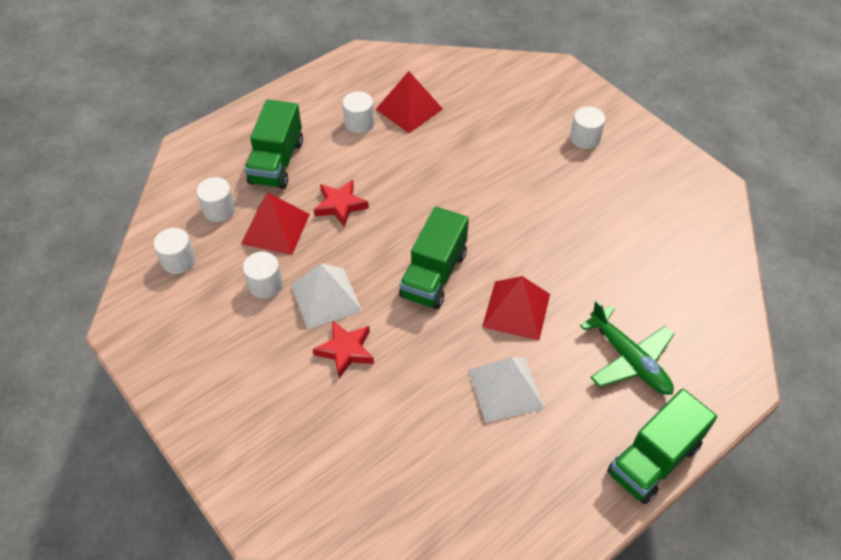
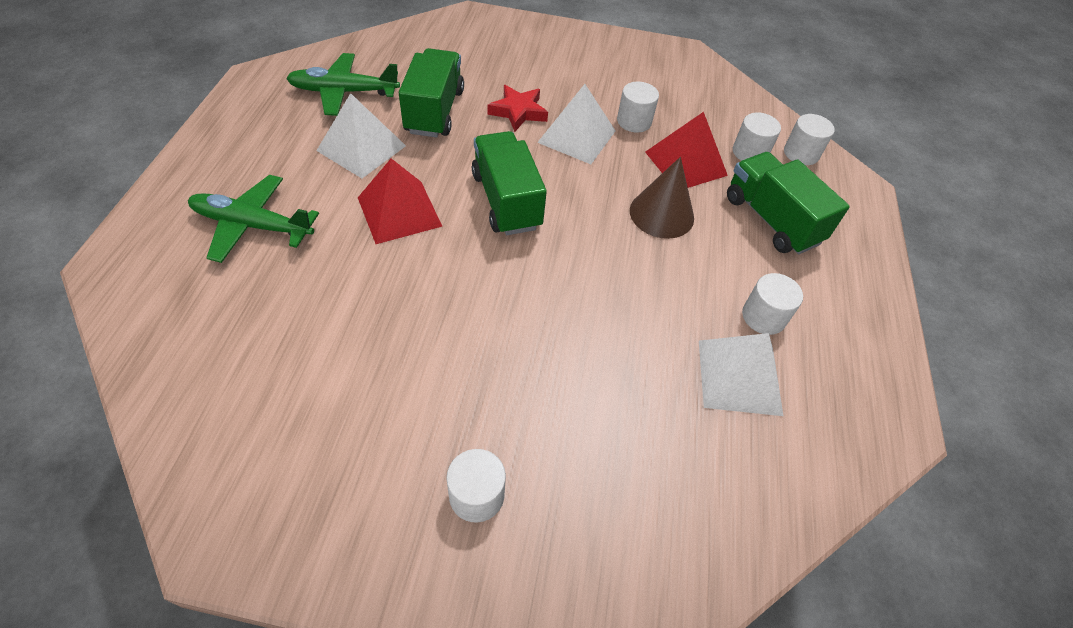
camera: 135 degrees right, 0 degrees up
white cylinder [154,228,196,274] -> white cylinder moved to [784,114,835,165]
red star [314,180,369,228] -> brown cone [630,157,694,239]
red pyramid [375,71,443,133] -> white pyramid [699,333,784,416]
green truck [607,389,717,504] -> green truck moved to [399,48,464,137]
none -> green plane [286,53,400,116]

